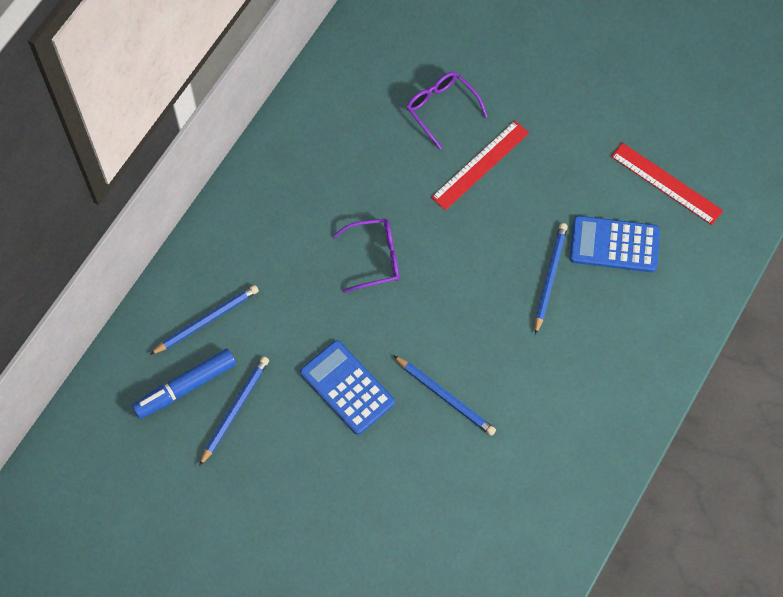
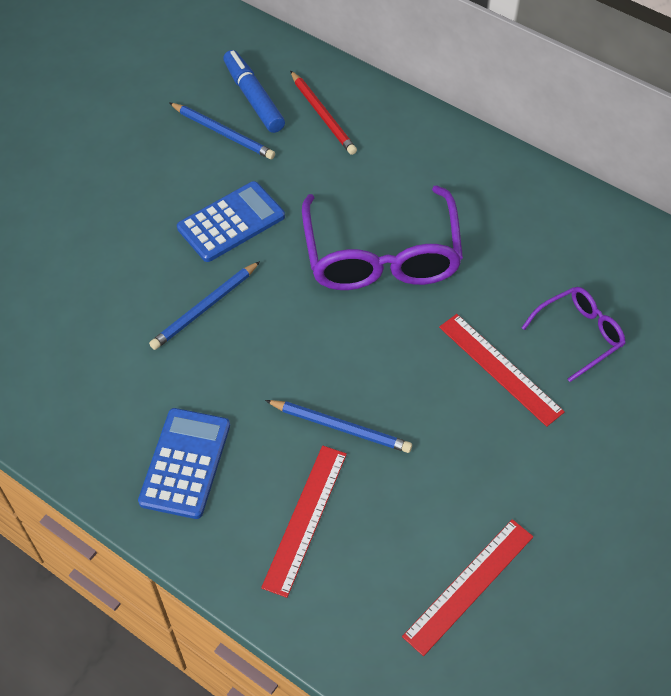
camera: 95 degrees right, 10 degrees down
blue pencil [150,285,259,355] -> red pencil [290,71,357,155]
purple glasses [333,219,399,293] -> purple glasses [302,185,463,290], size x1.91
blue calculator [570,216,660,273] -> blue calculator moved to [138,408,230,519]
none -> red ruler [261,446,347,598]

